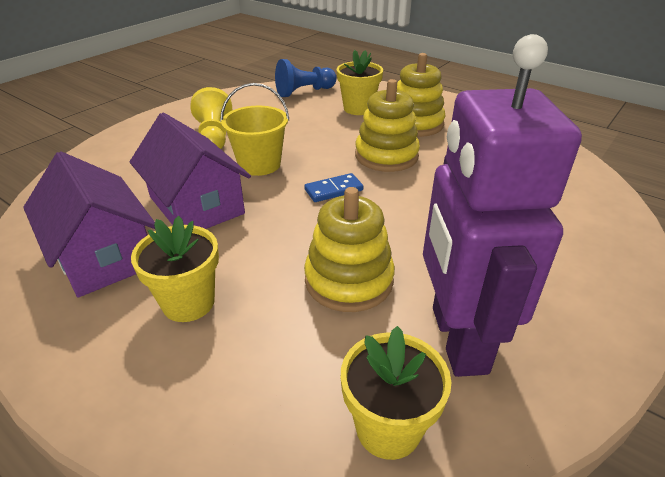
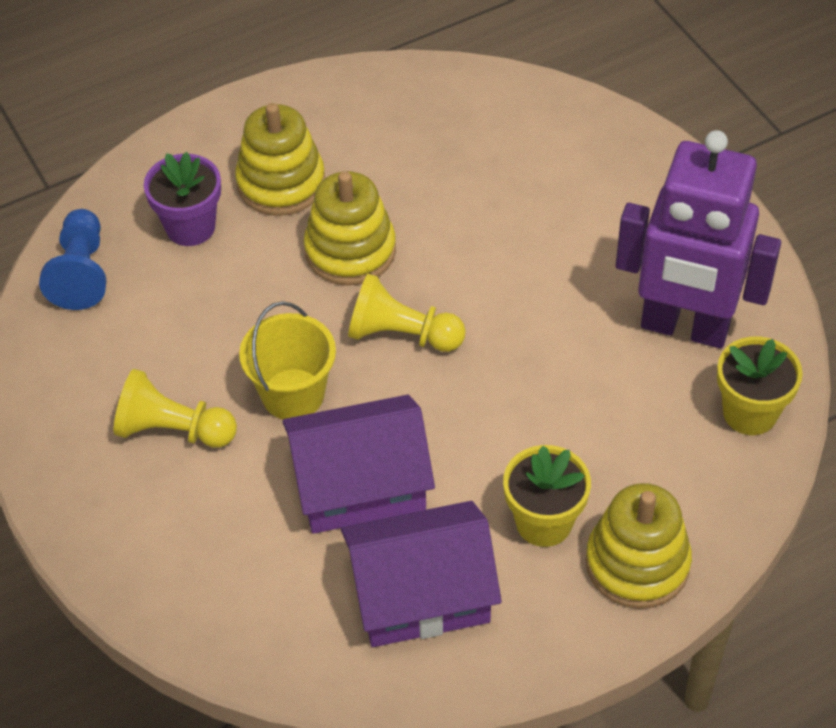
camera: 65 degrees left, 15 degrees up
blue domino [304,173,363,202] -> yellow pawn [348,274,466,352]
yellow stacking toy [304,187,395,312] -> yellow stacking toy moved to [585,483,692,609]
yellow flower pot [337,50,383,115] -> purple flower pot [144,152,221,246]

